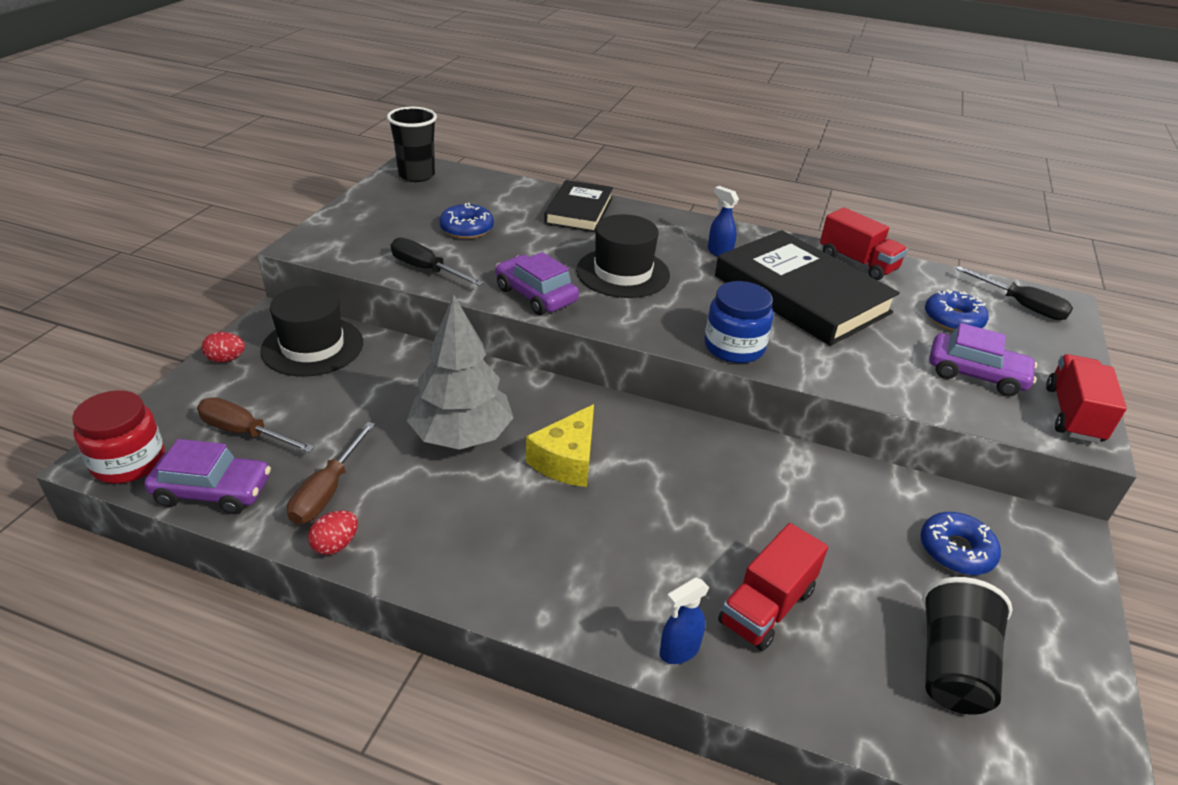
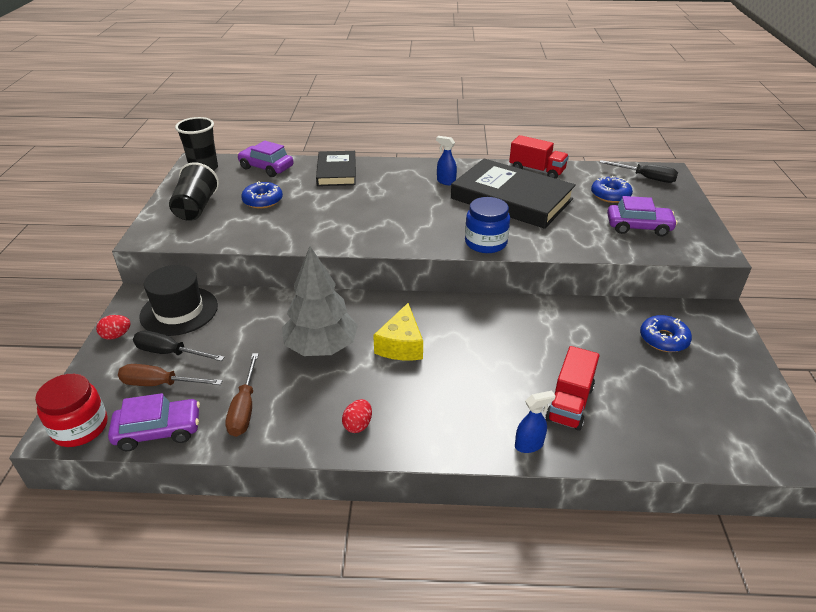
camera: 15 degrees left, 0 degrees up
red egg [308,510,358,555] -> red egg moved to [342,399,372,433]
black screwdriver [391,238,484,286] -> black screwdriver moved to [133,331,225,361]
purple car [496,252,579,315] -> purple car moved to [237,141,294,177]
black hat [576,214,670,298] -> none
blue spray bottle [660,578,709,664] -> blue spray bottle turned 150 degrees counterclockwise [515,391,556,453]
black cup [922,577,1013,715] -> black cup moved to [169,162,219,221]
red truck [1046,354,1127,443] -> none

